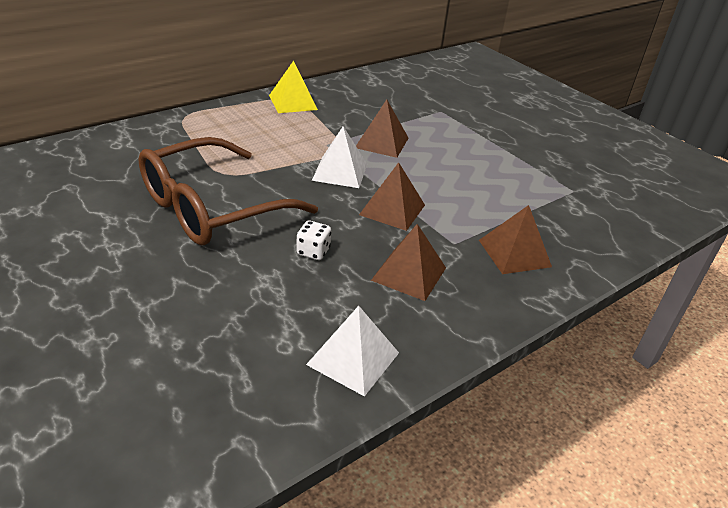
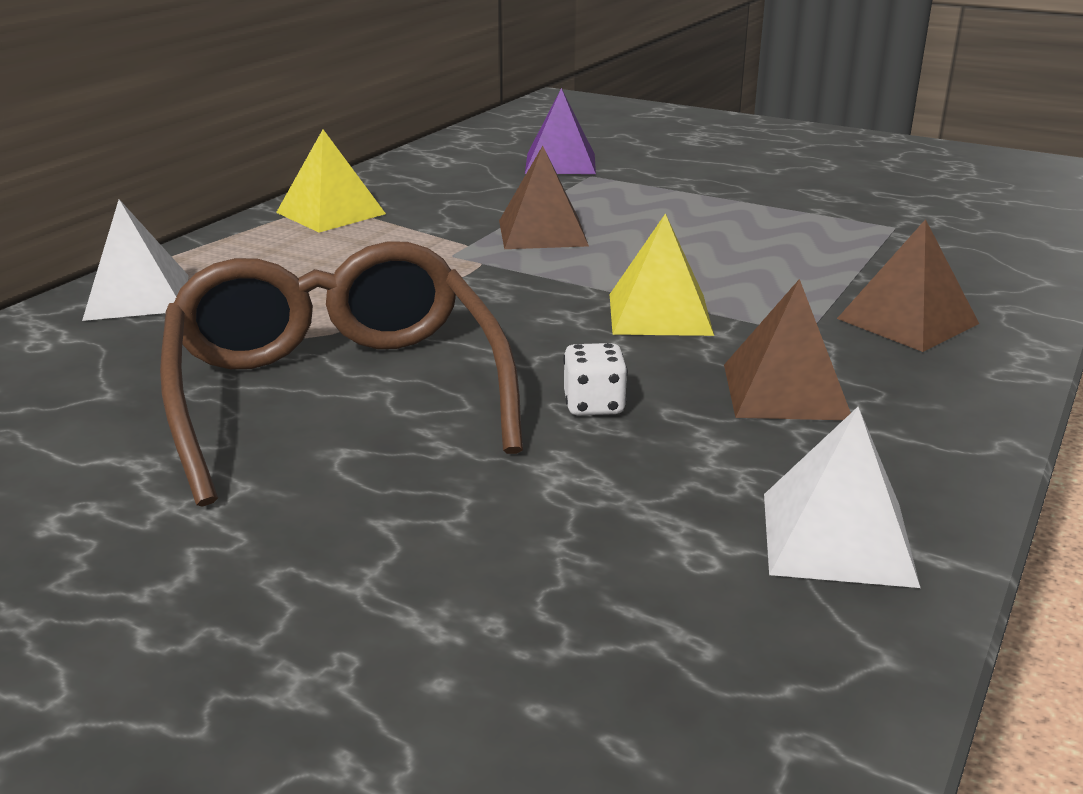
camera: 20 degrees left, 10 degrees down
brown glasses [138,137,318,246] -> brown glasses turned 135 degrees clockwise [160,241,523,507]
white pyramid [312,126,367,188] -> white pyramid moved to [82,199,188,321]
brown pyramid [359,162,425,231] -> yellow pyramid [610,213,714,336]
none -> purple pyramid [525,88,596,174]

